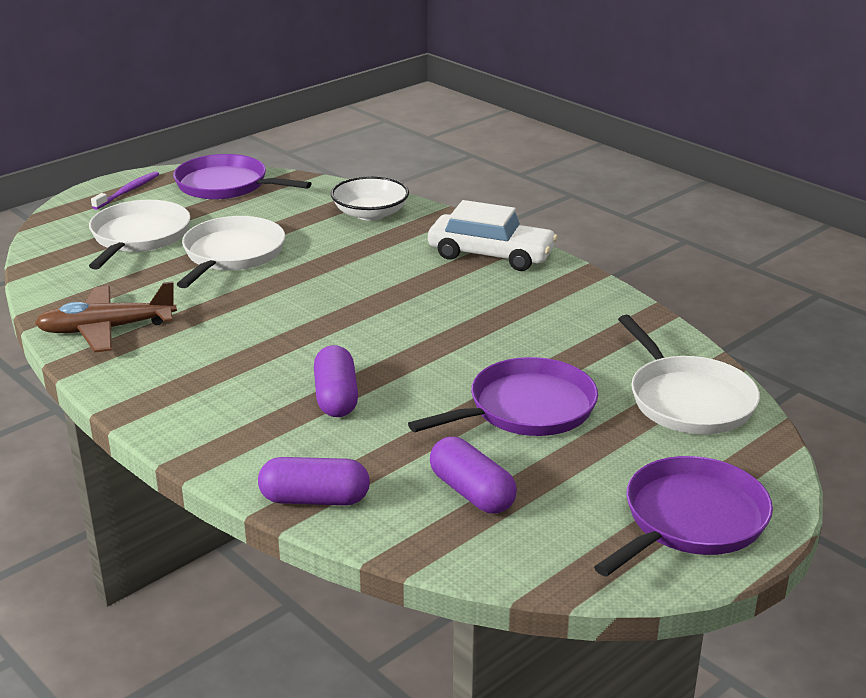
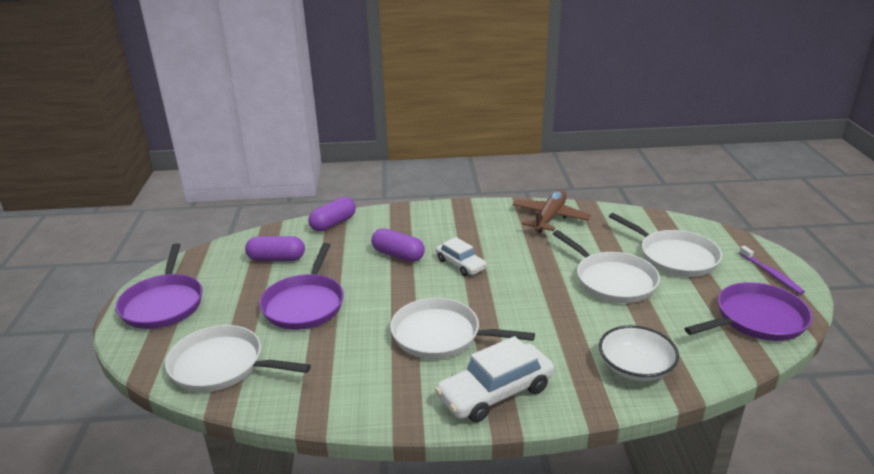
camera: 130 degrees right, 0 degrees up
none -> white pan [390,298,535,359]
none -> white car [436,237,487,276]

